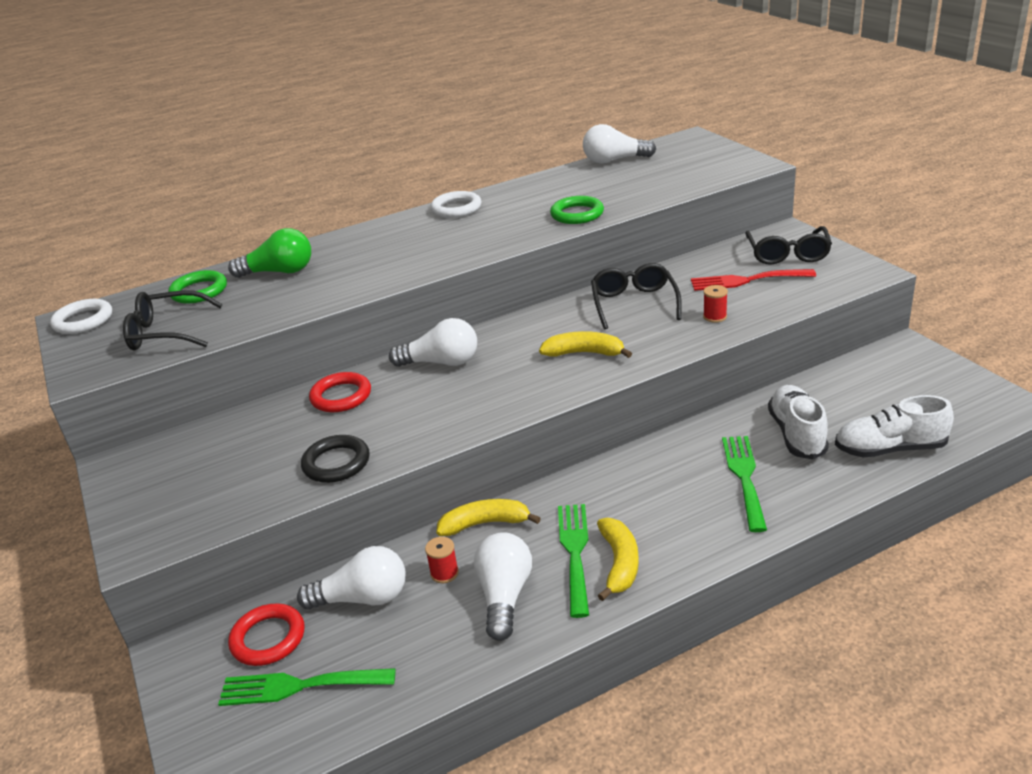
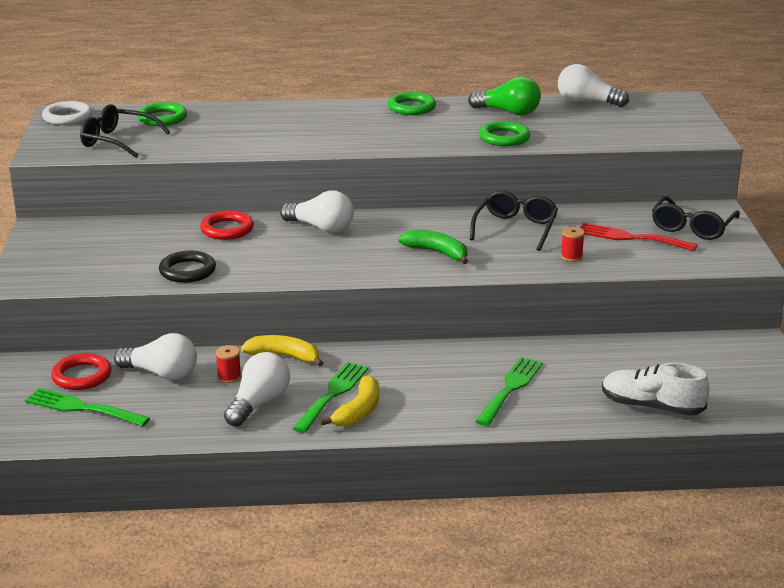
camera: 20 degrees right, 5 degrees down
green light bulb [228,228,311,278] -> green light bulb moved to [468,76,541,115]
white ring [430,191,482,218] -> green ring [388,92,436,115]
yellow banana [539,331,632,358] -> green banana [398,229,468,264]
white shoe [768,385,829,460] -> none

